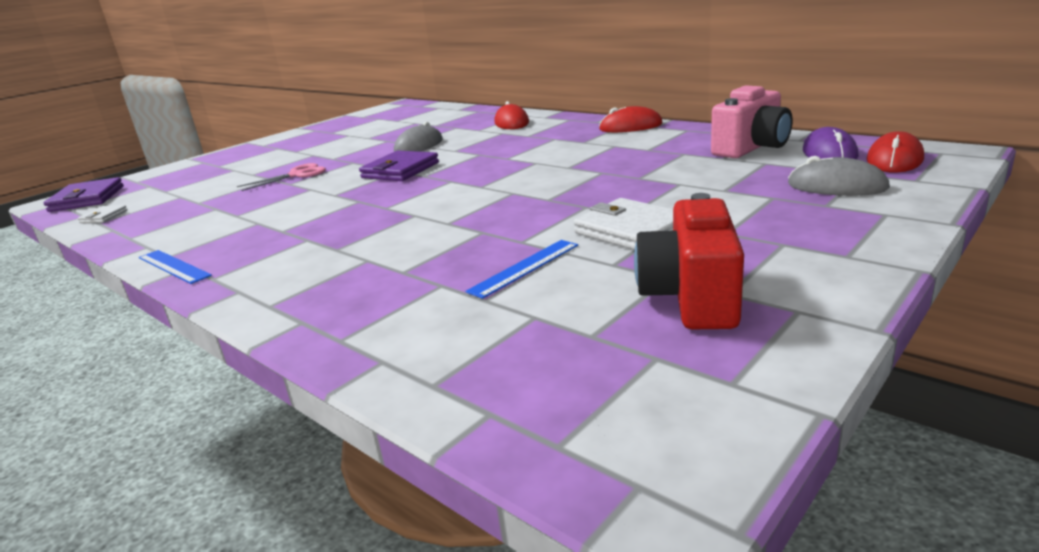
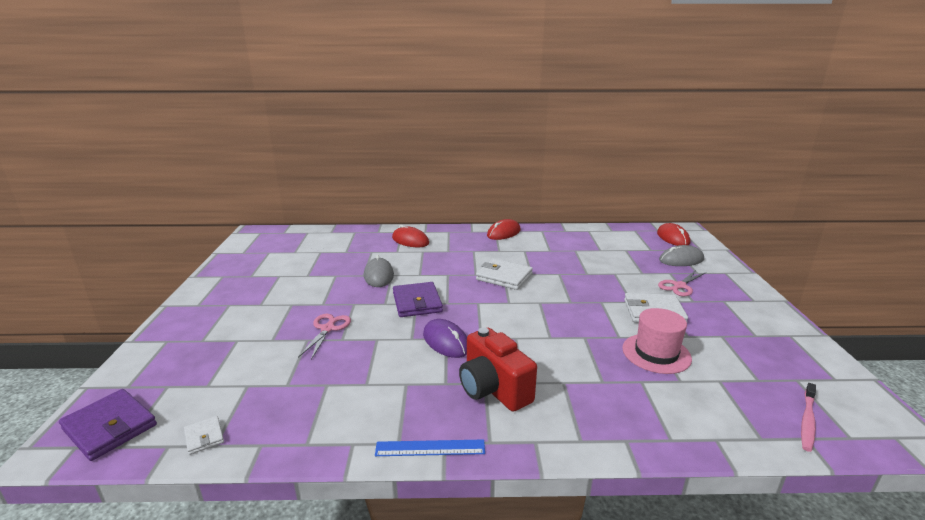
camera: 45 degrees left, 0 degrees up
blue ruler [465,240,578,299] -> pink hat [622,308,692,374]
red camera [634,193,744,329] -> red camera moved to [459,328,537,412]
pink camera [711,86,793,158] -> none
purple mouse [803,127,858,159] -> purple mouse moved to [423,319,467,358]
none -> white wallet [476,258,533,290]
none -> pink scissors [658,270,705,296]
none -> pink toothbrush [801,383,816,452]

